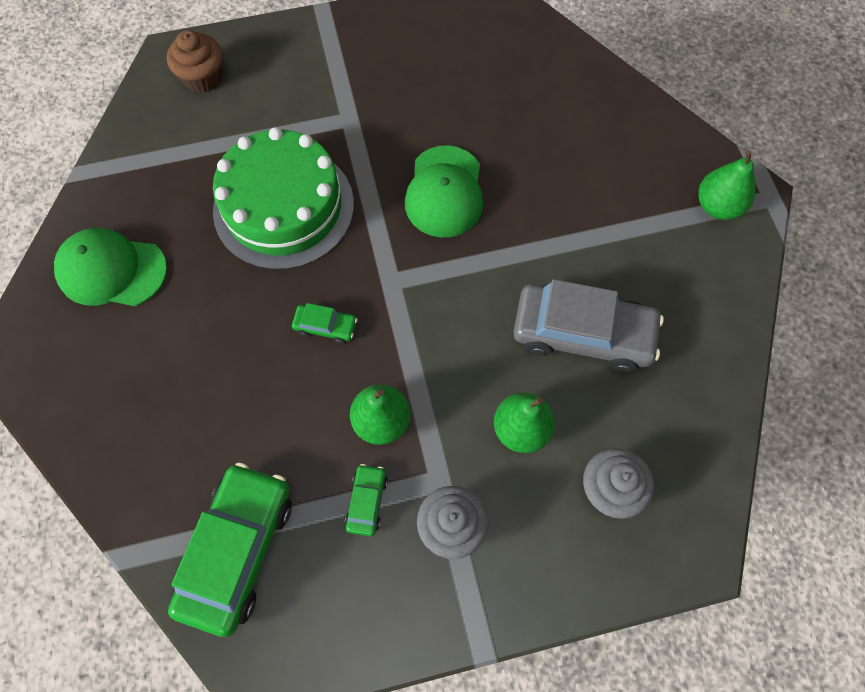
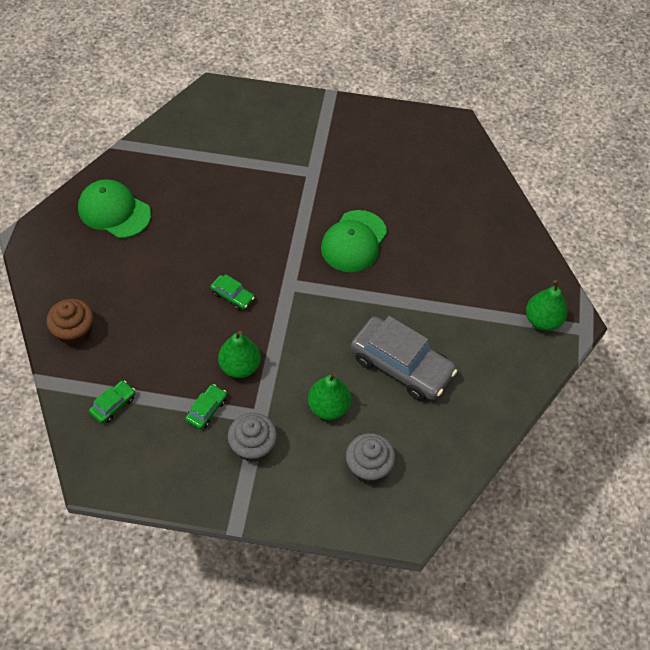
camera: 20 degrees right, 10 degrees down
brown cupcake [167,30,223,93] -> brown cupcake moved to [46,299,93,345]
green car [168,462,292,637] -> green car [89,380,135,424], size x0.45
green cake [213,127,354,270] -> none

